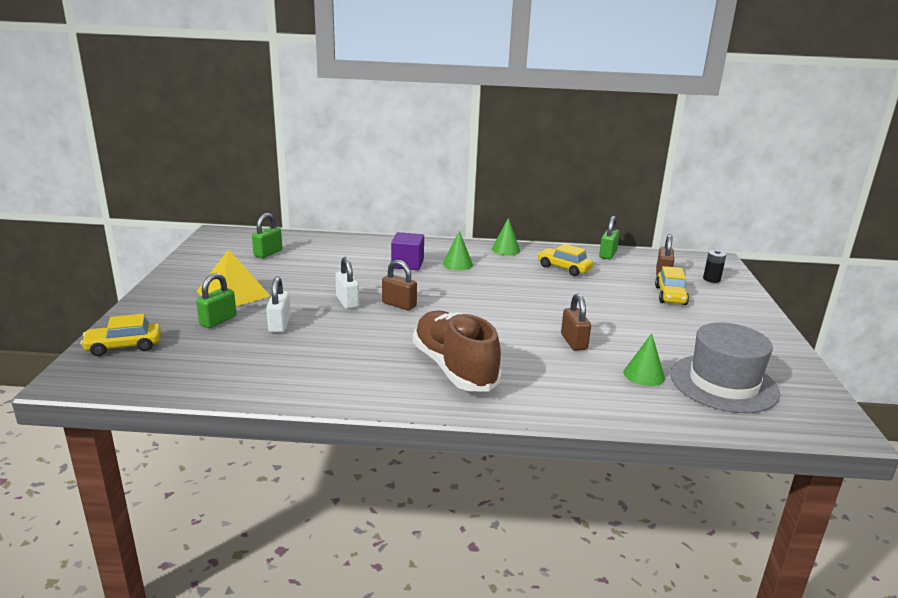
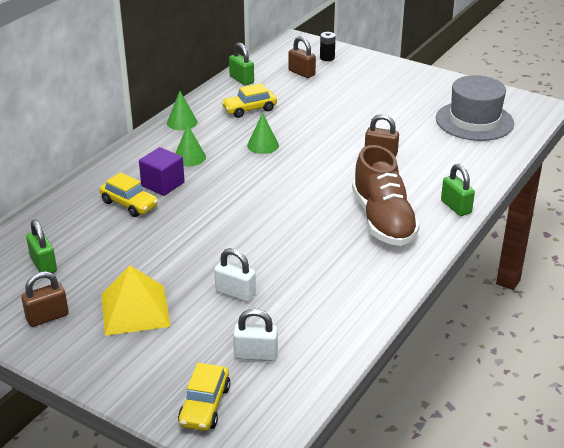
camera: 60 degrees left, 10 degrees up
green padlock [196,273,237,328] -> green padlock moved to [441,164,475,216]
white padlock [335,257,359,309] -> white padlock moved to [233,309,278,361]
brown padlock [382,260,417,310] -> brown padlock moved to [21,271,69,327]
brown shoe [413,311,502,392] -> brown shoe turned 105 degrees counterclockwise [352,145,420,246]
green cone [623,333,665,386] -> green cone moved to [247,113,279,154]
yellow car [655,266,689,305] -> yellow car moved to [99,172,158,217]

